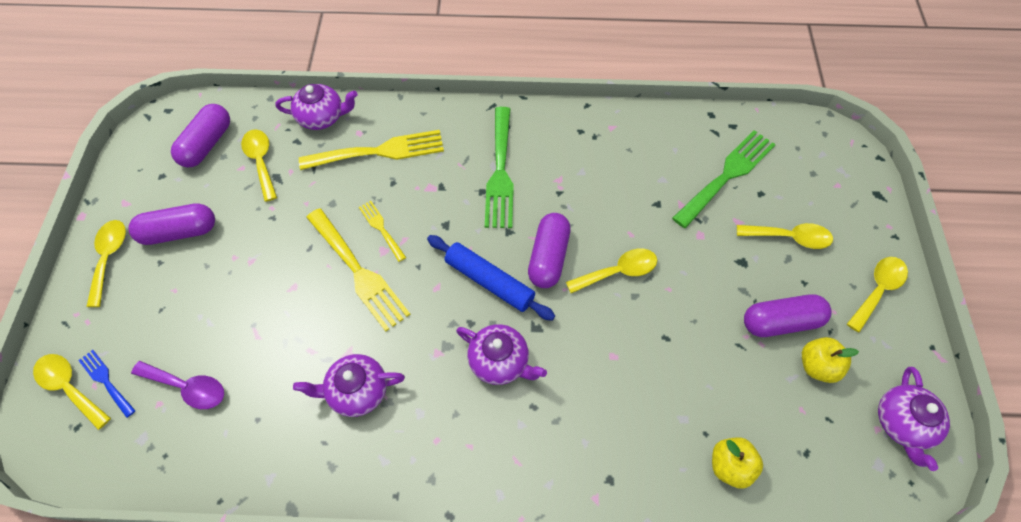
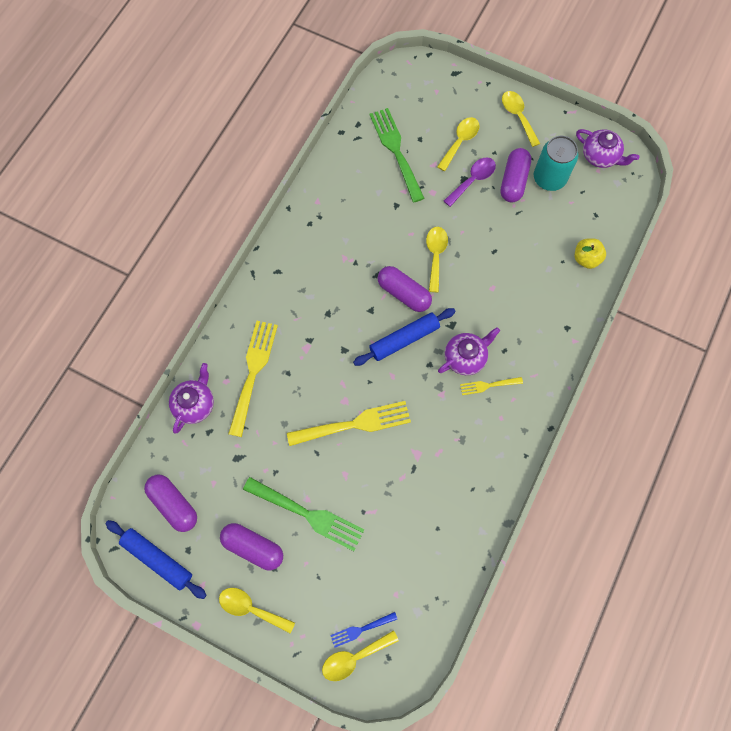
camera: 65 degrees left, 10 degrees up
purple capsule [129,203,215,245] -> purple capsule turned 75 degrees counterclockwise [220,523,283,570]
purple spoon [131,361,224,409] -> purple spoon moved to [444,157,496,207]
yellow spoon [241,129,277,202] -> none
purple teapot [293,354,405,417] -> none
yellow fork [359,201,406,262] -> yellow fork moved to [460,377,523,395]
green fork [485,107,514,228] -> green fork moved to [243,477,364,551]
yellow apple [802,337,859,383] -> turquoise can [534,136,578,191]
none -> blue rolling pin [105,520,207,599]

